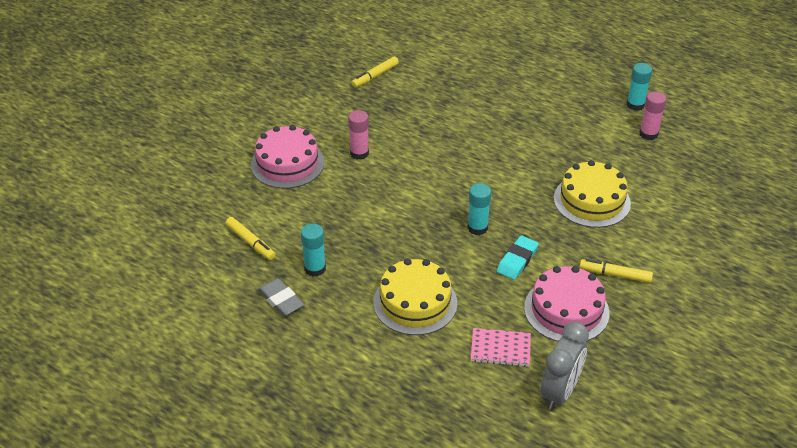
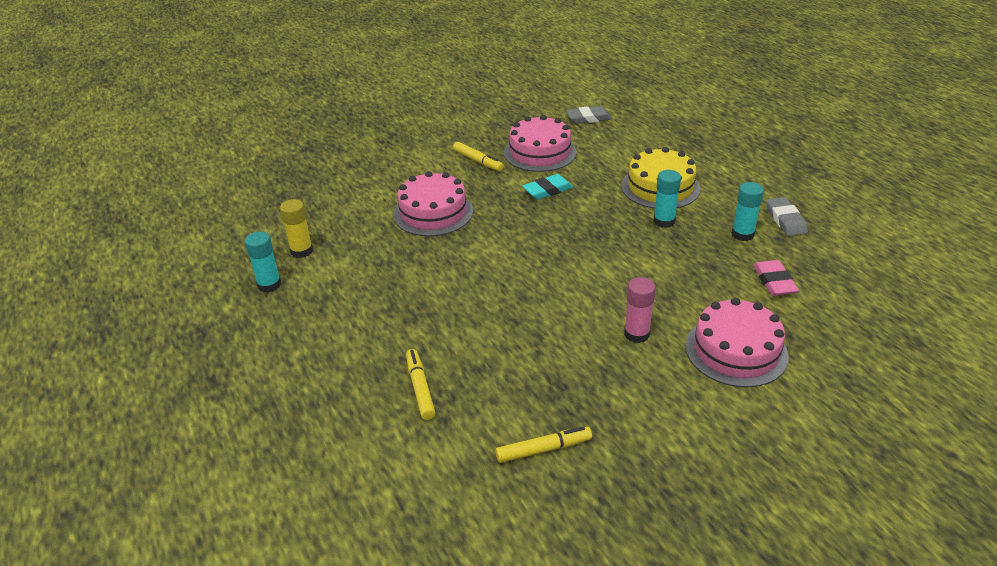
camera: 150 degrees left, 5 degrees down
yellow marker [226,217,276,260] -> yellow marker moved to [406,349,436,420]
turquoise glue stick [468,183,491,235] -> turquoise glue stick moved to [653,170,681,228]
pink notebook [471,328,531,367] -> none
grey clock [541,322,589,410] -> grey eraser [566,106,612,124]
yellow cake [554,160,631,228] -> pink cake [393,171,473,236]
pink glue stick [639,91,667,140] -> yellow glue stick [280,199,313,258]
none -> pink eraser [753,260,799,296]

